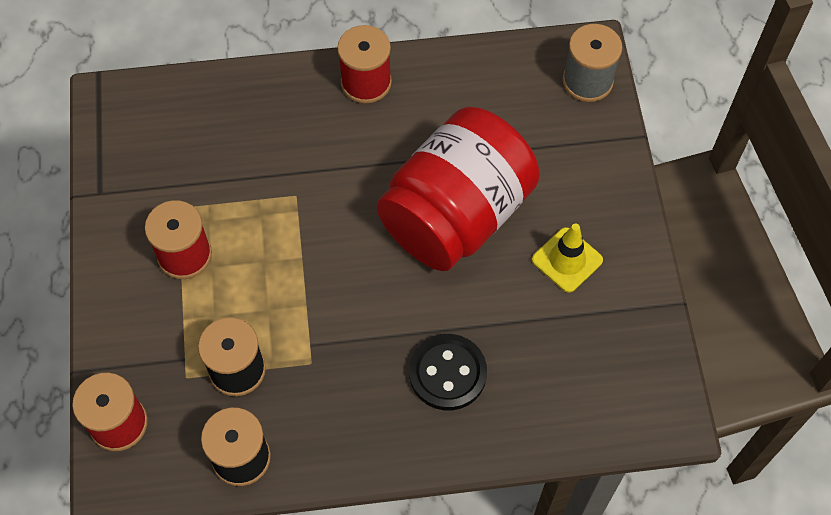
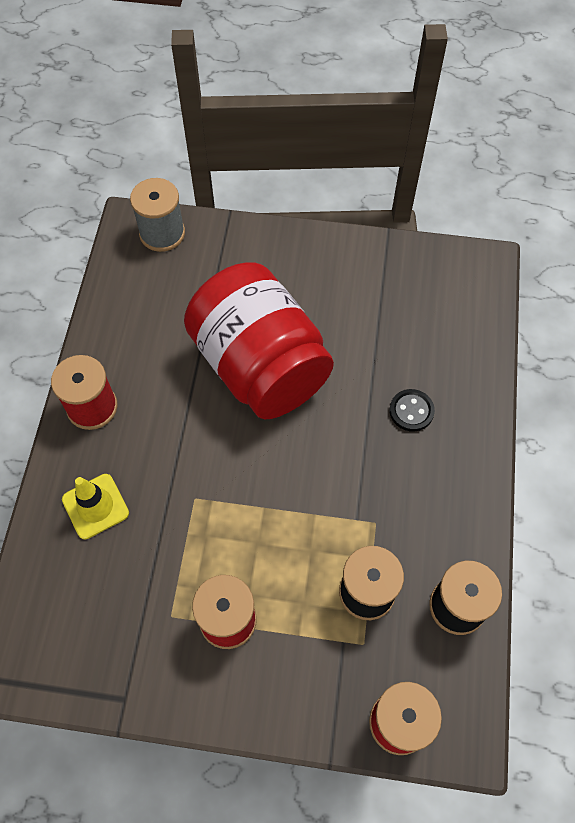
camera: 75 degrees left, 0 degrees up
black button [409,334,487,410] -> black button [390,389,435,432], size x0.64
yellow traffic cone [532,223,603,293] -> yellow traffic cone moved to [62,474,129,539]

